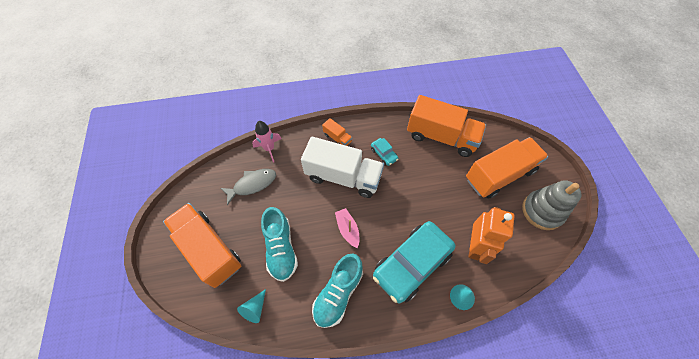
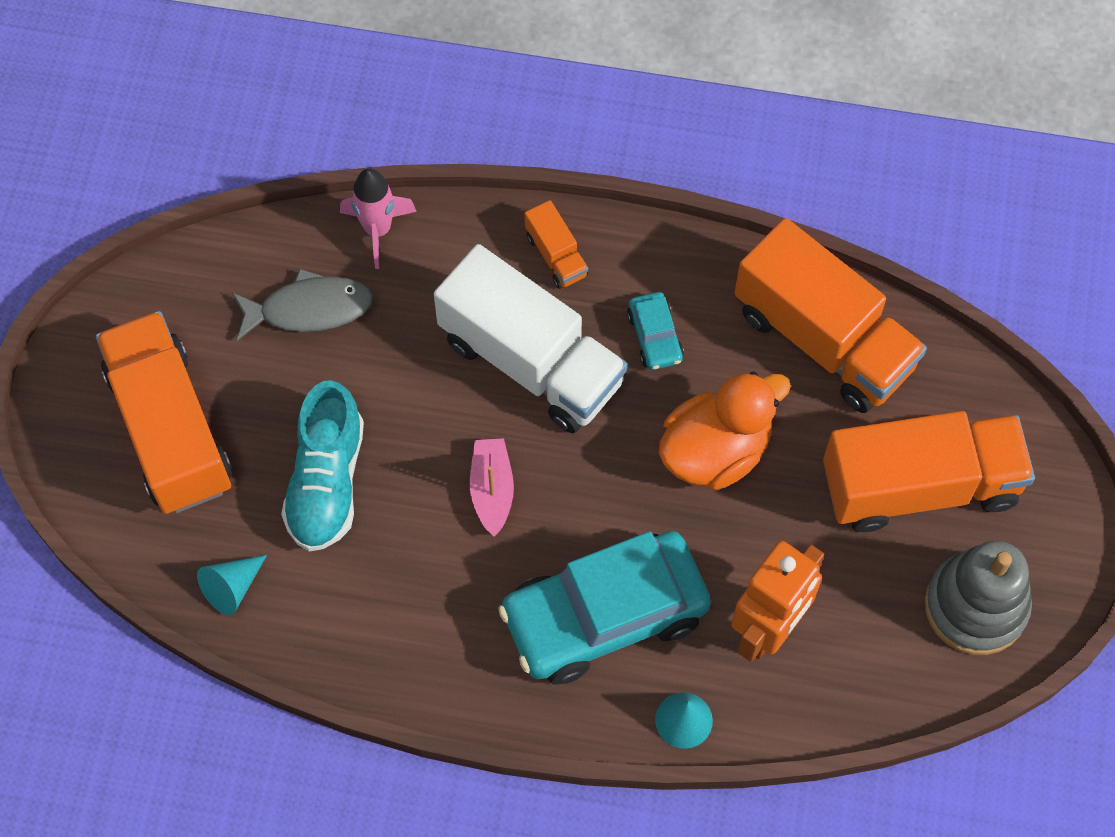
camera: 20 degrees right, 5 degrees up
turquoise shoe [312,253,363,328] -> none
none -> orange duck [659,372,791,490]

